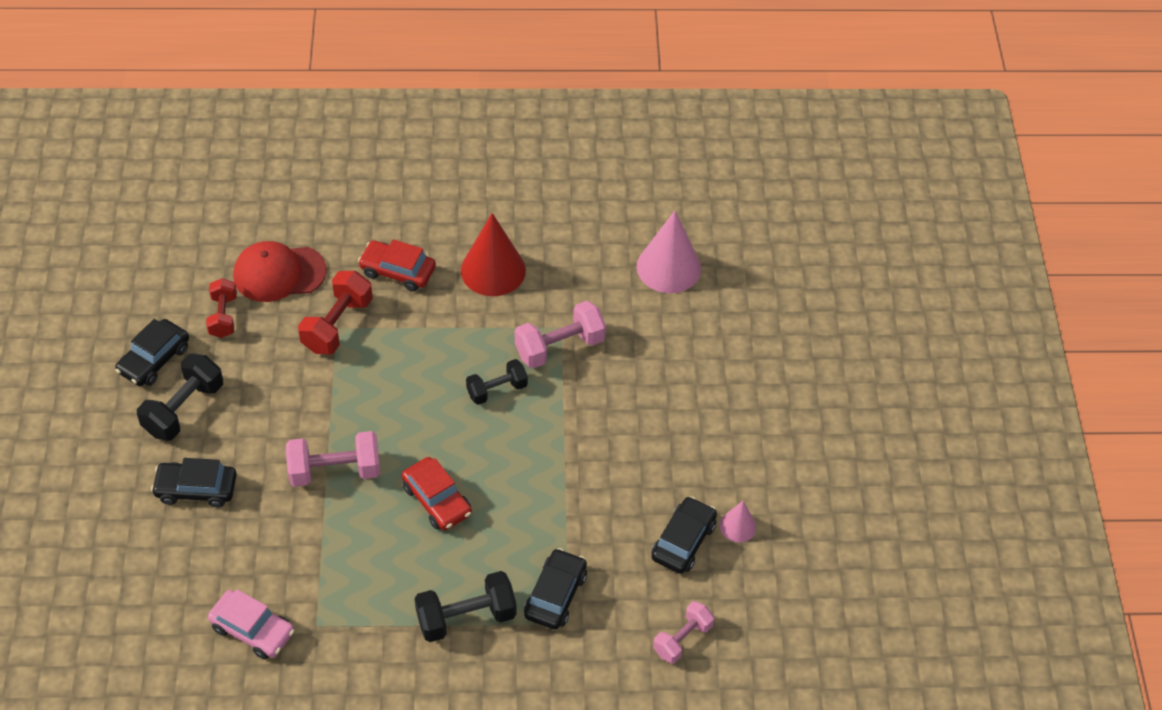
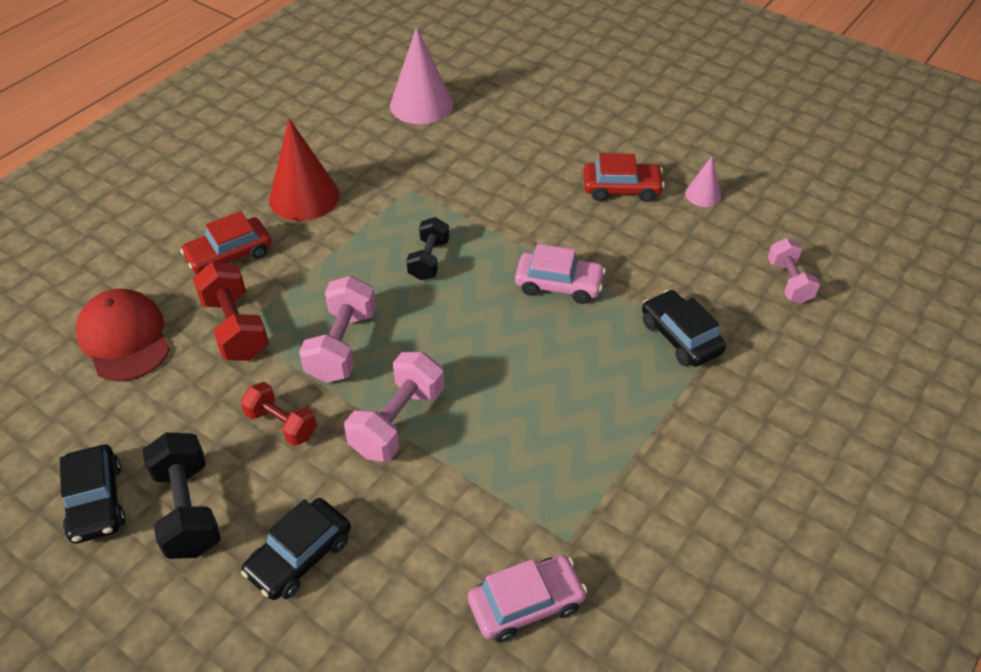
camera: 50 degrees left, 5 degrees down
red dumbbell [206,278,237,338] -> red dumbbell moved to [240,382,317,446]
red cap [233,241,327,302] -> red cap turned 120 degrees clockwise [75,289,170,382]
red car [402,457,472,531] -> red car moved to [583,153,665,202]
black dumbbell [415,571,517,642] -> none
pink dumbbell [515,301,606,369] -> pink dumbbell moved to [299,276,376,383]
black car [651,496,717,574] -> none
none -> pink car [515,244,606,304]

